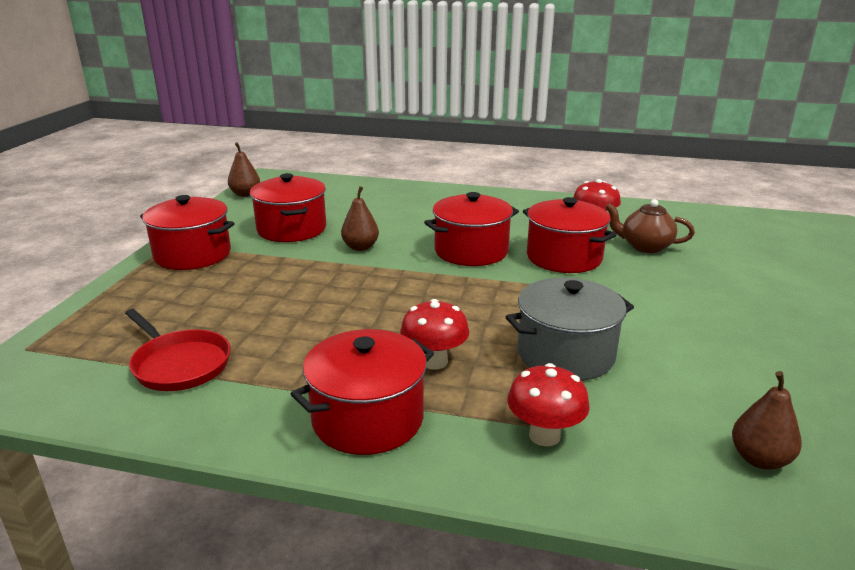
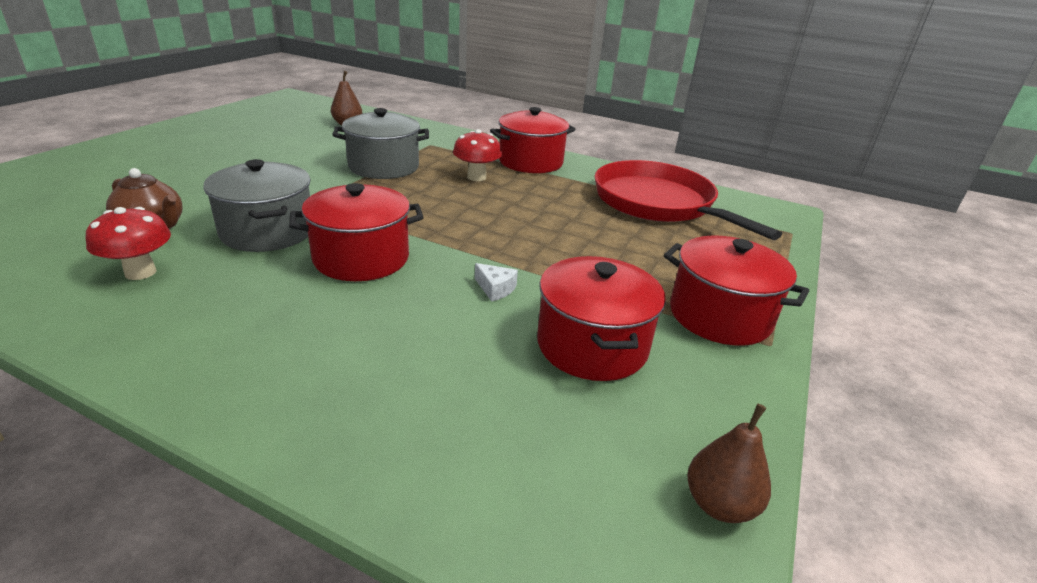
camera: 170 degrees left, 5 degrees up
red pan [125,309,231,391] -> red pan [594,160,782,240], size x1.74
brown pear [341,186,379,251] -> white cheese [475,263,518,302]
red mushroom [507,363,590,446] -> none
red pot [523,197,617,273] -> grey pot [203,159,311,252]

